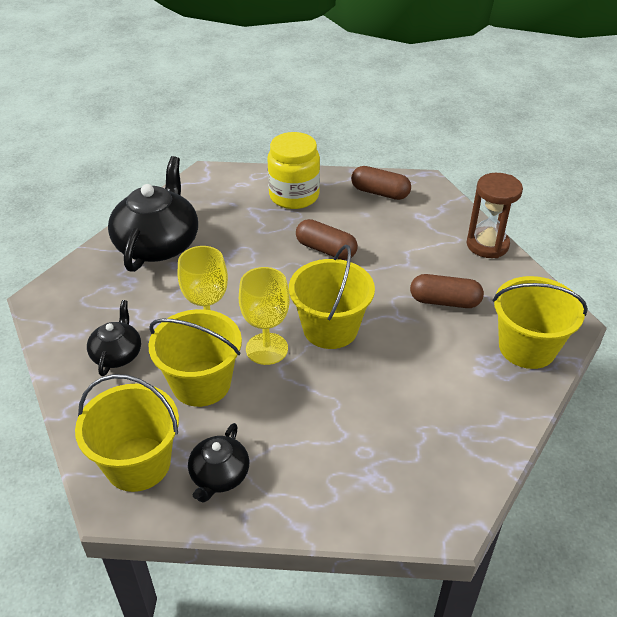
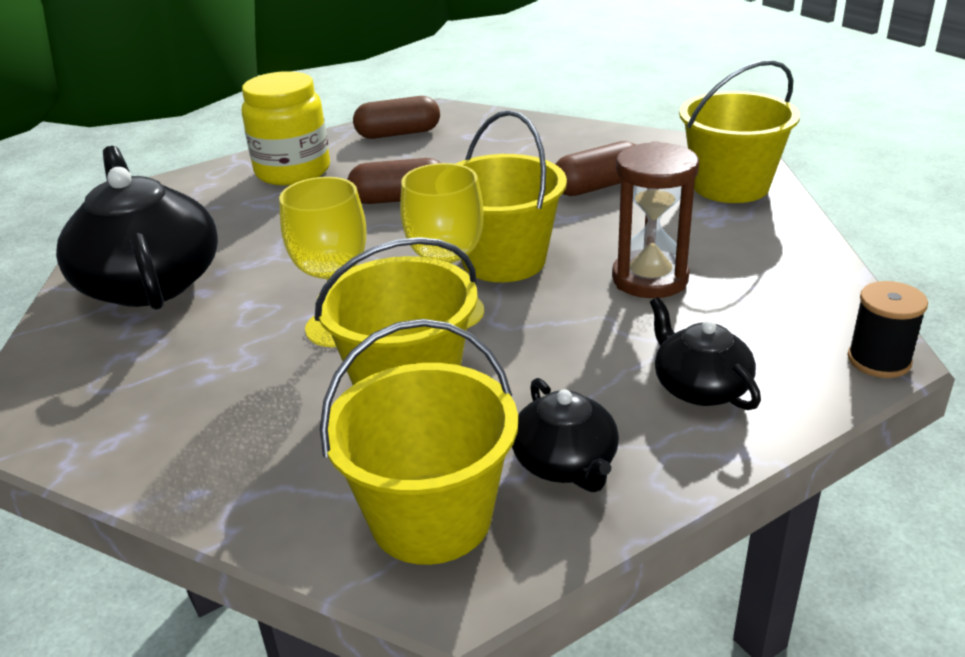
camera: 35 degrees left, 10 degrees down
black teapot [87,300,141,376] -> black teapot moved to [650,297,761,410]
brown hourglass [467,173,523,258] -> brown hourglass moved to [612,141,699,298]
none -> black spool [847,281,928,378]

